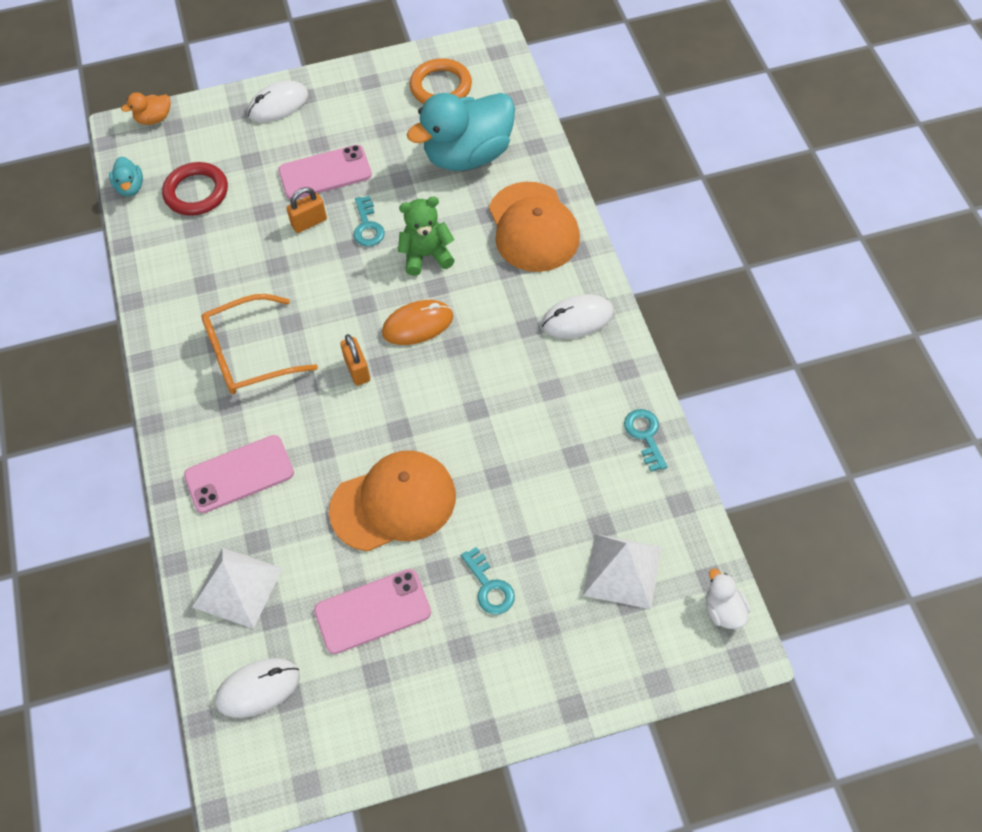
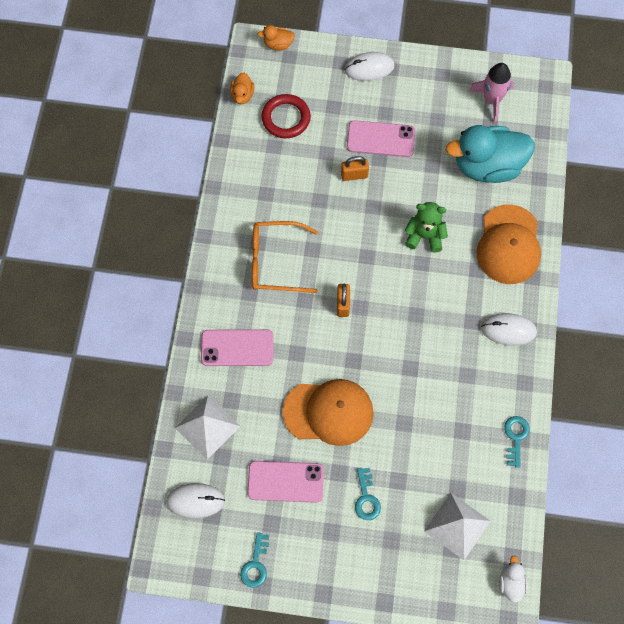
camera: 20 degrees right, 10 degrees up
turquoise duck [109,157,143,196] -> orange duck [230,72,254,104]
turquoise key [353,196,385,247] -> turquoise key moved to [240,532,269,588]
orange mouse [382,300,453,345] -> none
orange ring [410,58,472,104] -> pink rocket [469,63,514,123]

